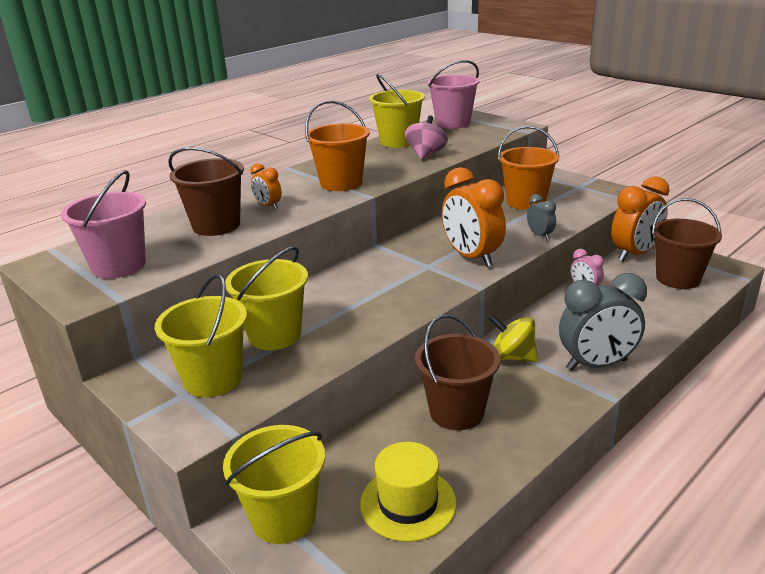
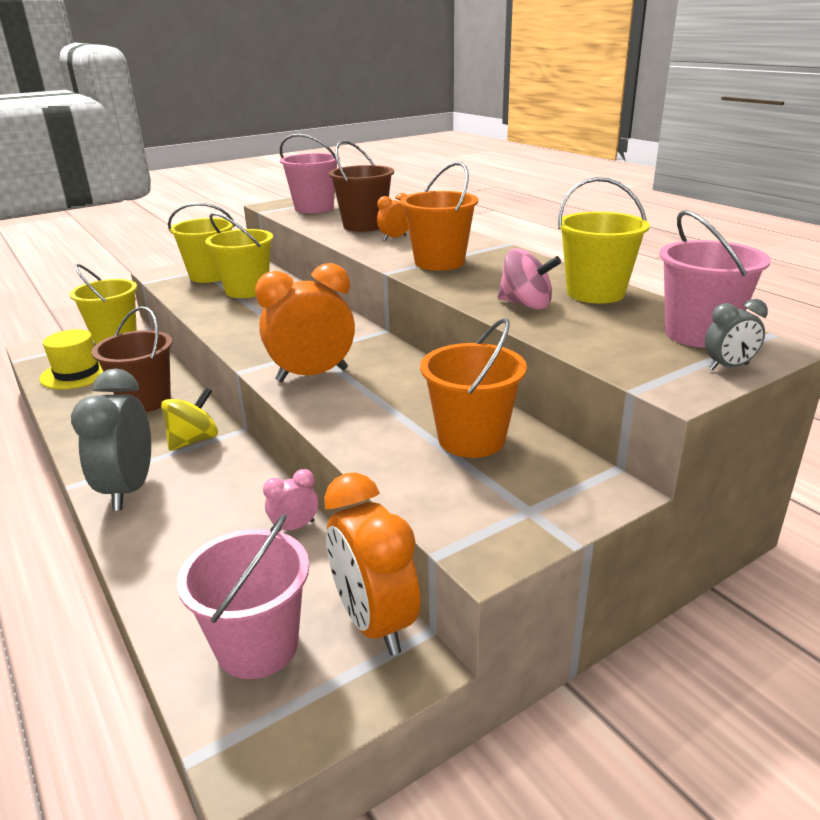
camera: 100 degrees right, 0 degrees up
grey clock [527,194,556,240] -> grey clock moved to [705,299,768,371]
brown bucket [652,198,722,289] -> pink bucket [177,514,309,679]

